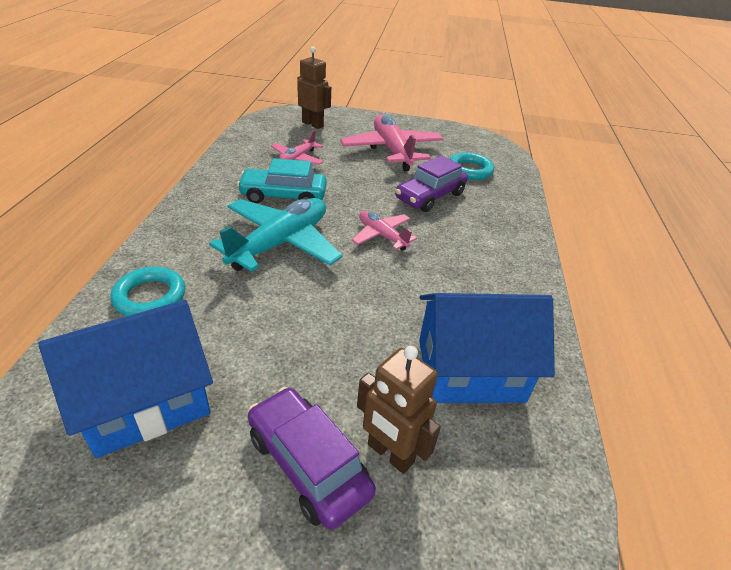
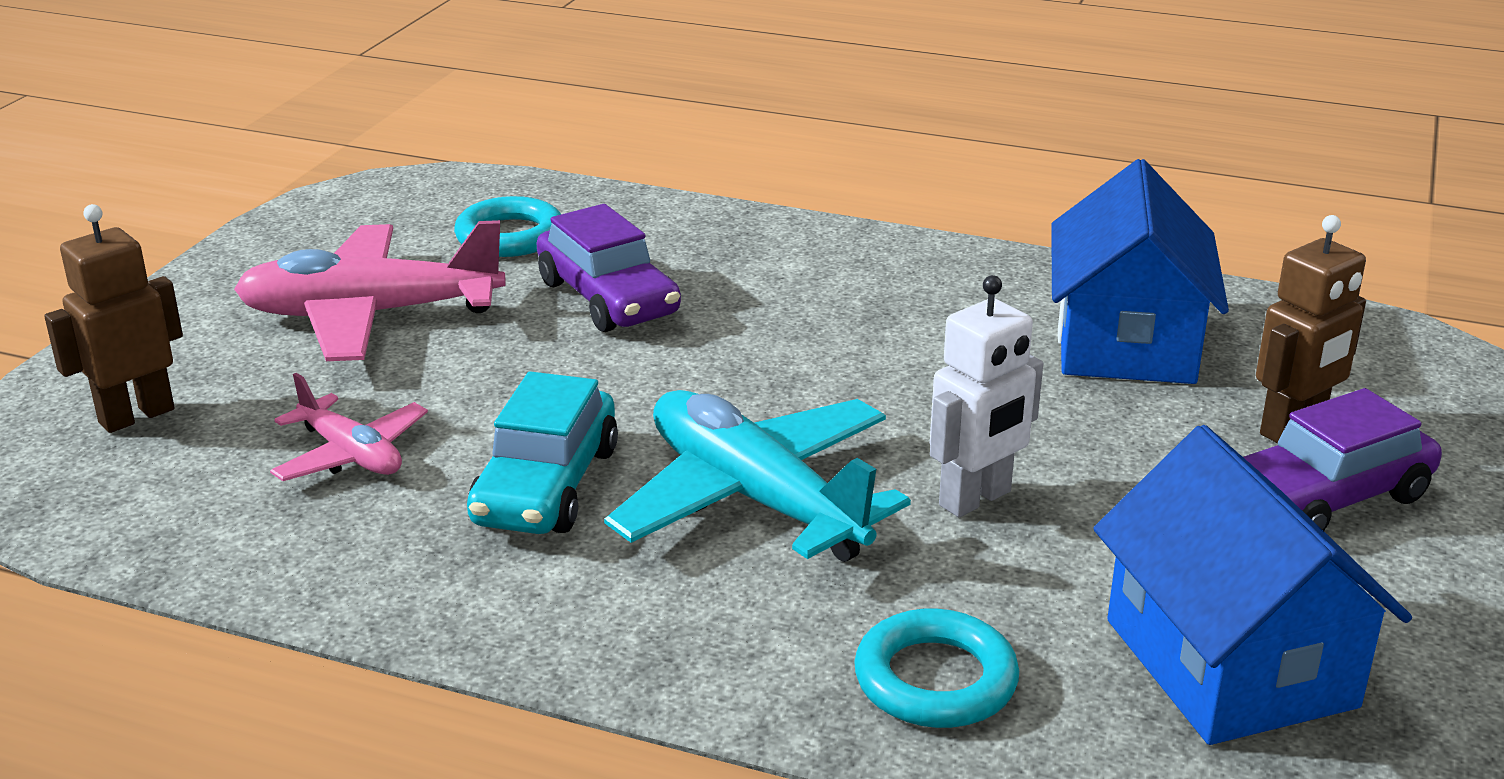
camera: 75 degrees left, 10 degrees down
pink plane [352,211,417,251] -> none
none -> white robot [930,275,1043,517]

